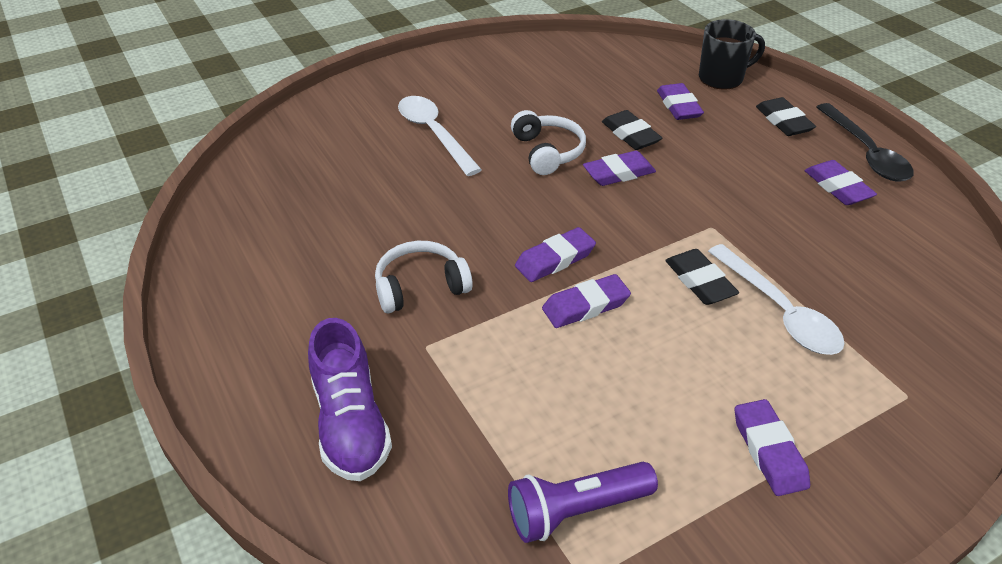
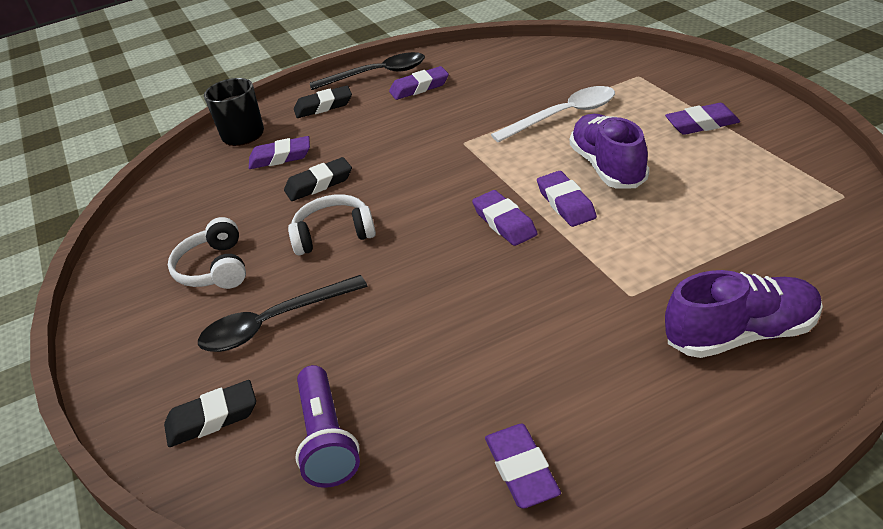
camera: 80 degrees left, 5 degrees down
white headphones [375,241,473,314] -> white headphones moved to [168,217,246,289]
white spoon [398,96,482,176] -> black spoon [198,275,367,352]
purple flashlight [508,462,658,543] -> purple flashlight moved to [295,365,360,488]
purple eraser [583,151,656,186] -> purple eraser moved to [485,424,561,509]
black eraser [665,249,739,305] -> black eraser moved to [164,380,256,447]
none -> purple shoe [570,114,649,189]

